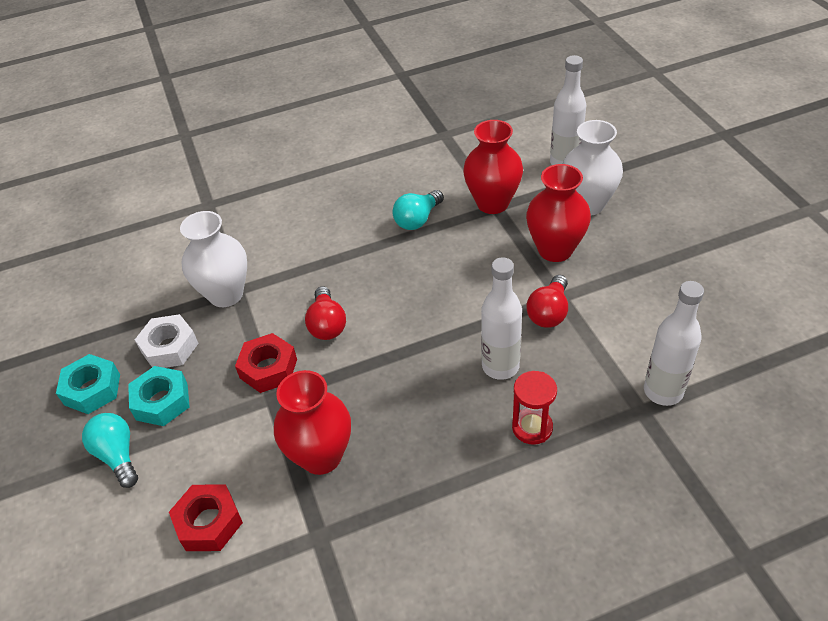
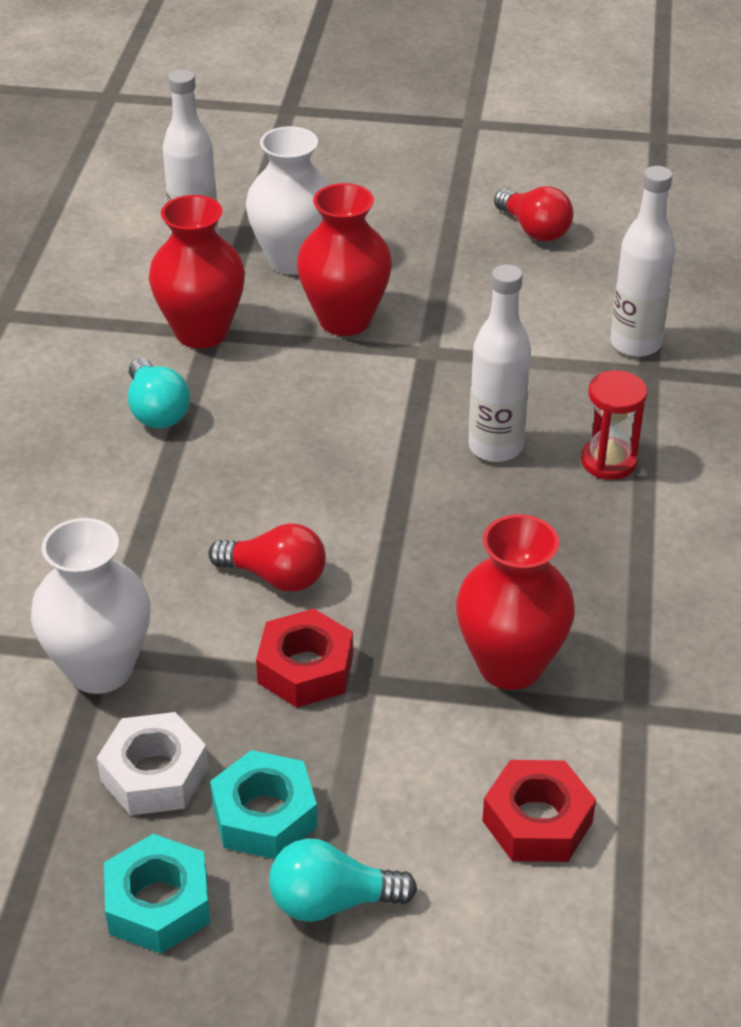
camera: 65 degrees left, 5 degrees down
red light bulb [527,275,568,328] -> red light bulb moved to [494,186,573,242]

